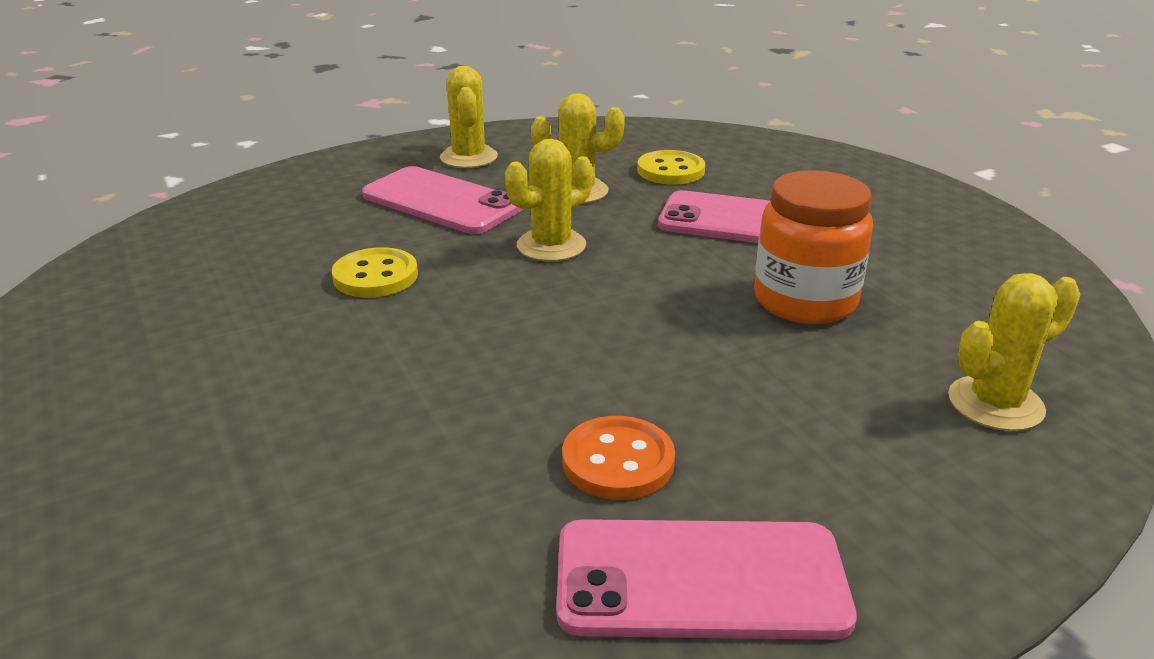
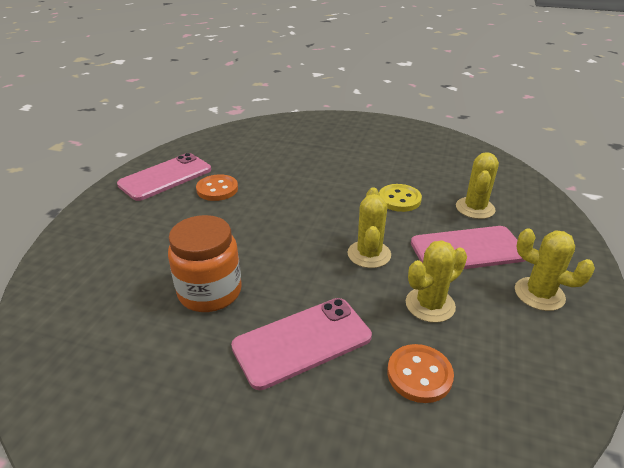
camera: 135 degrees right, 5 degrees up
yellow button [637,150,705,184] -> orange button [387,344,454,403]
yellow cactus [948,273,1081,431] -> yellow cactus moved to [456,152,499,219]

